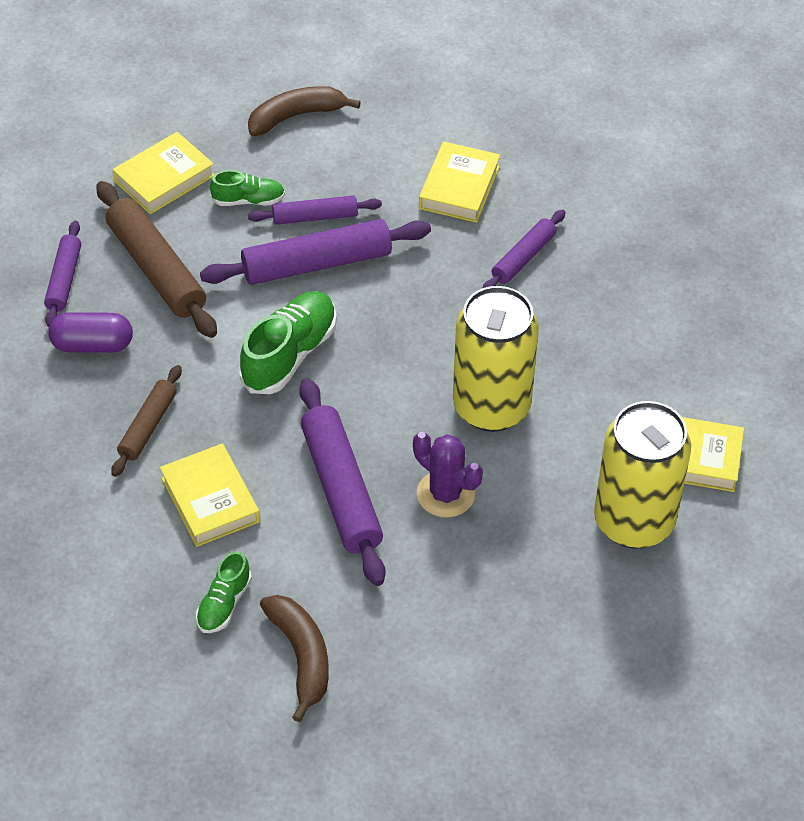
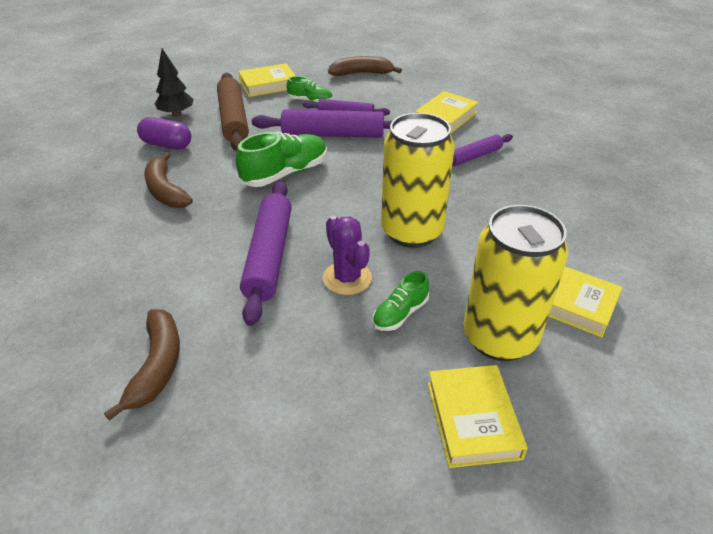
camera: 20 degrees right, 10 degrees down
purple rolling pin [44,221,81,327] -> black tree [155,49,194,117]
brown rolling pin [111,365,182,477] -> brown banana [144,152,193,208]
yellow book [160,444,260,547] -> yellow book moved to [428,365,528,468]
green shoe [196,551,252,633] -> green shoe moved to [373,271,429,331]

